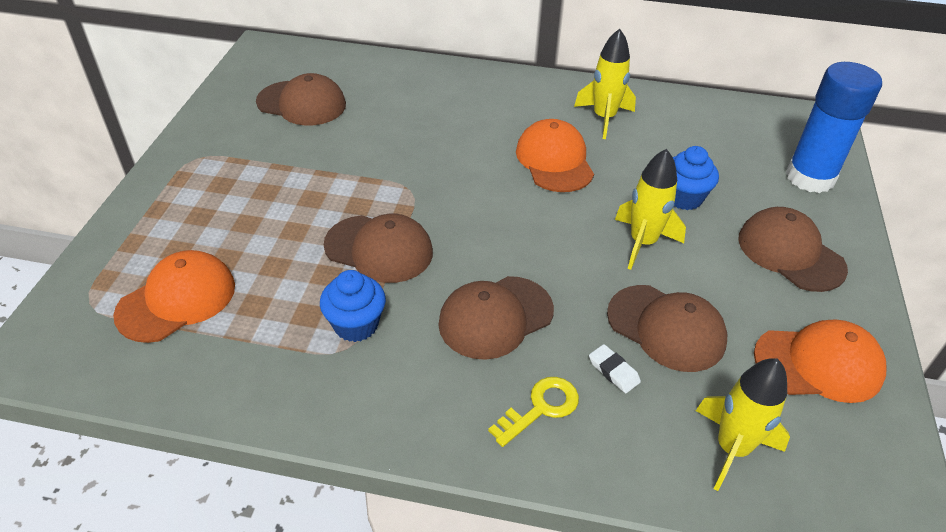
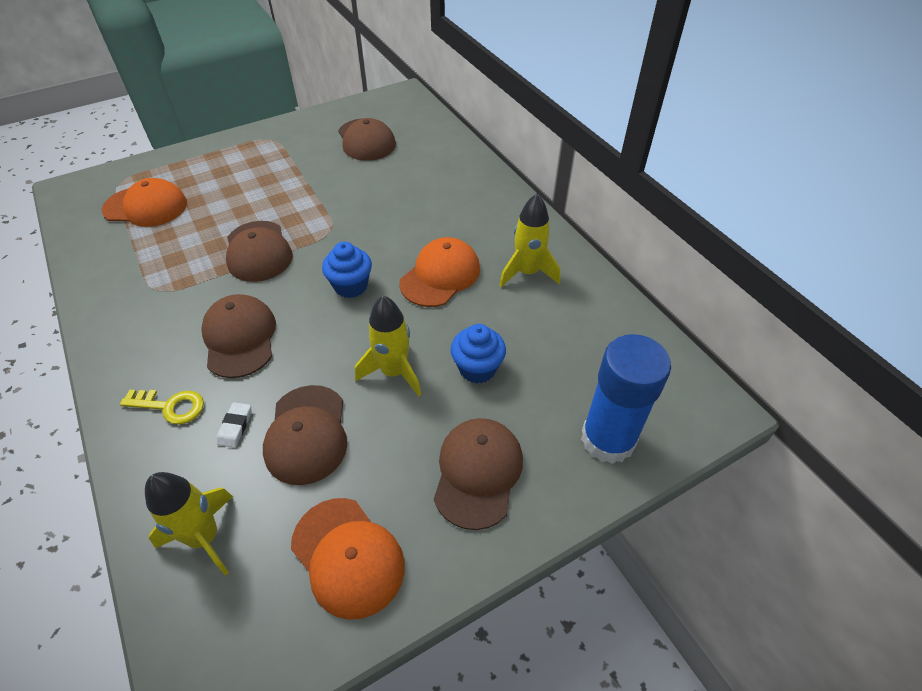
camera: 50 degrees right, 5 degrees up
blue cupcake [320,270,386,342] -> blue cupcake moved to [322,242,372,298]
brown cap [438,276,554,360] -> brown cap turned 60 degrees clockwise [201,294,276,378]

